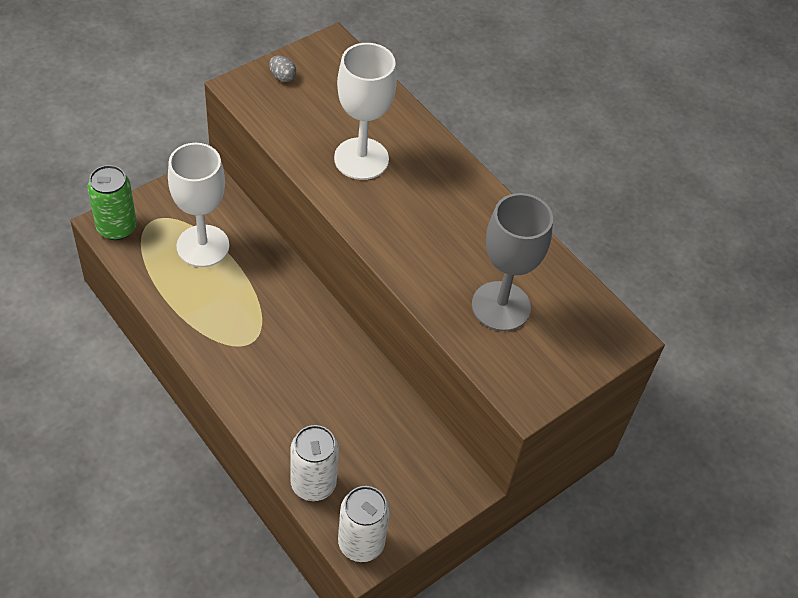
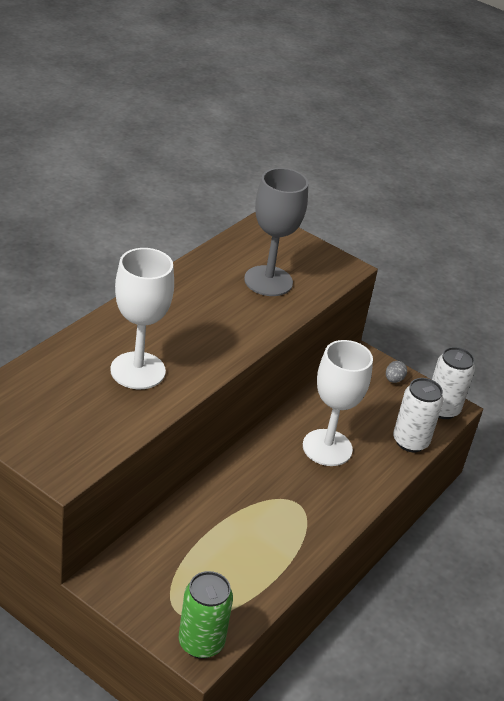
camera: 105 degrees left, 15 degrees down
white goblet [168,143,229,267] -> white goblet moved to [303,340,373,466]
grey egg [269,56,296,82] -> grey egg moved to [386,361,407,383]

